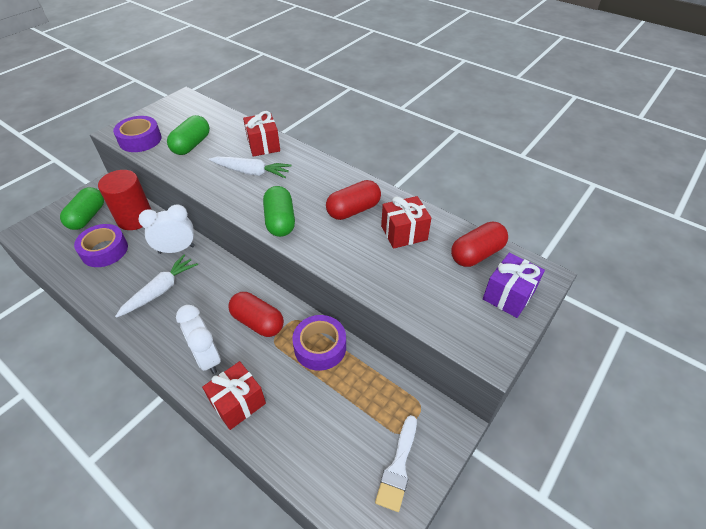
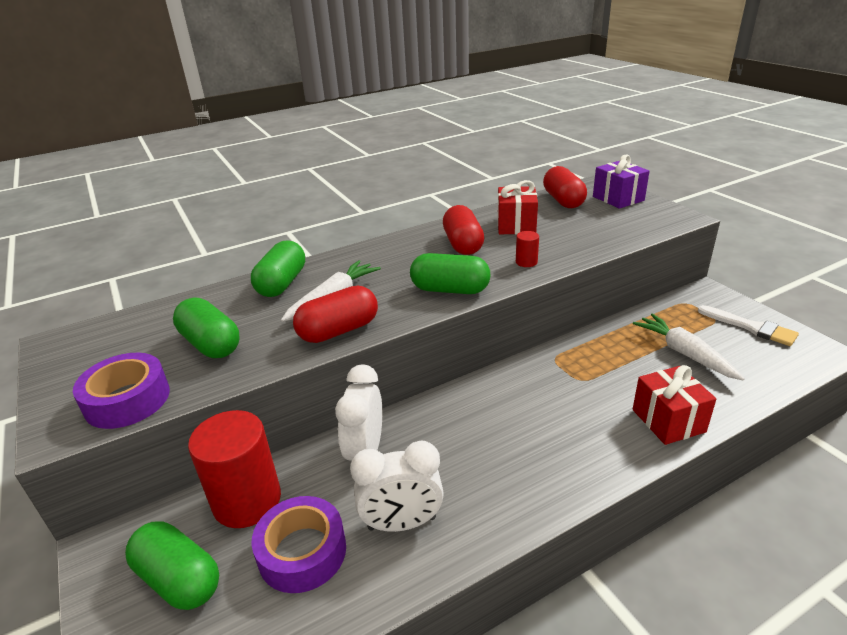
camera: 65 degrees left, 15 degrees down
white carrot [115,255,198,318] -> white carrot moved to [633,314,745,380]
white clock [176,305,221,374] -> white clock moved to [350,440,444,532]
red capsule [229,292,284,337] -> red capsule moved to [293,286,378,343]
red gift [243,111,280,157] -> green capsule [251,241,305,297]
purple tape [292,315,346,371] -> none
none -> red cylinder [516,231,539,267]

